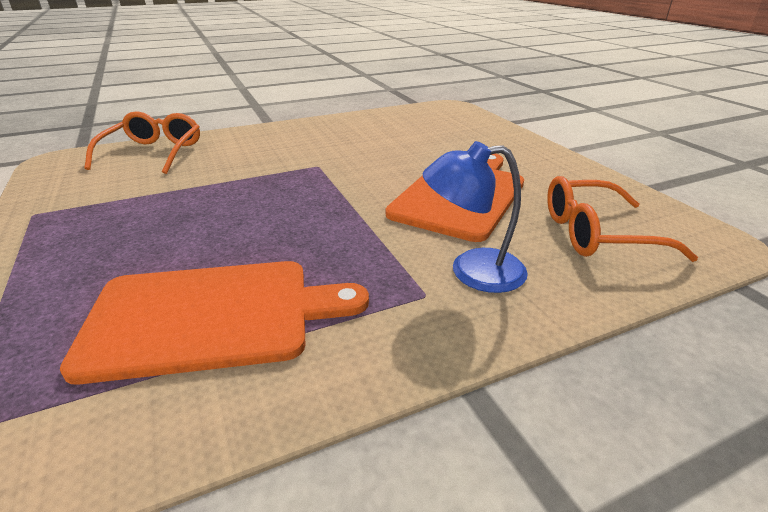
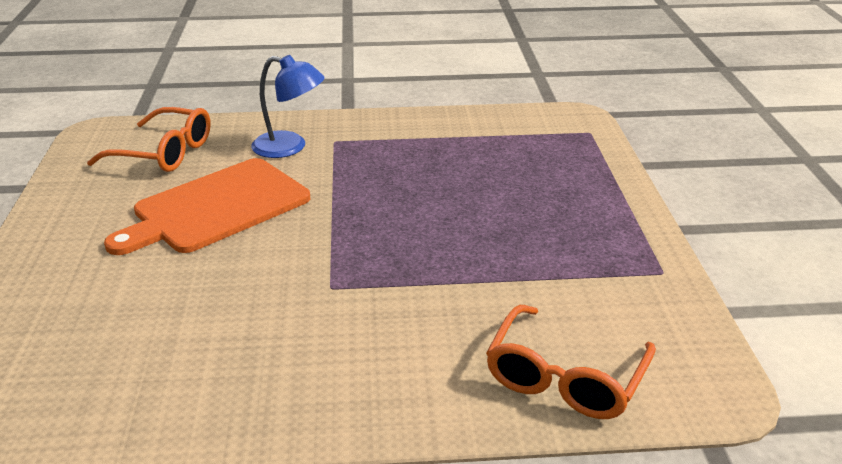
camera: 160 degrees left, 0 degrees up
orange cutting board [60,261,369,385] -> none

